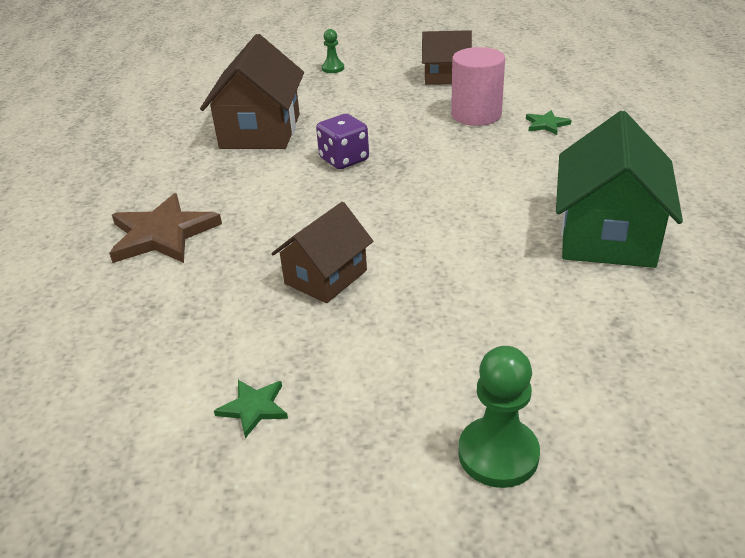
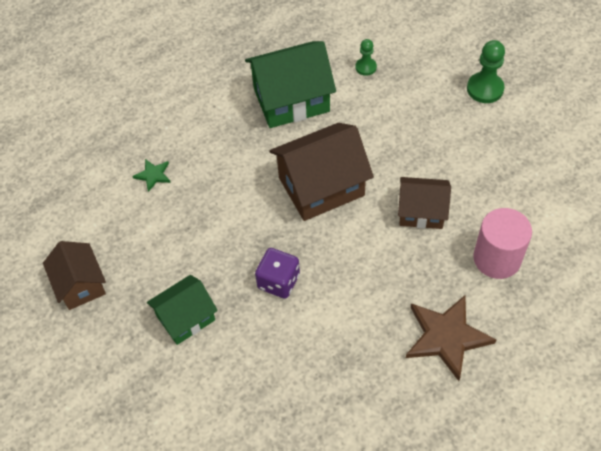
camera: 120 degrees left, 20 degrees up
brown house [200,34,304,149] -> brown house moved to [269,123,374,221]
green star [214,380,288,438] -> none
green pawn [322,29,344,73] -> green pawn moved to [355,39,377,76]
pink cylinder [451,47,505,126] -> pink cylinder moved to [473,208,532,279]
none -> green house [147,275,218,345]

